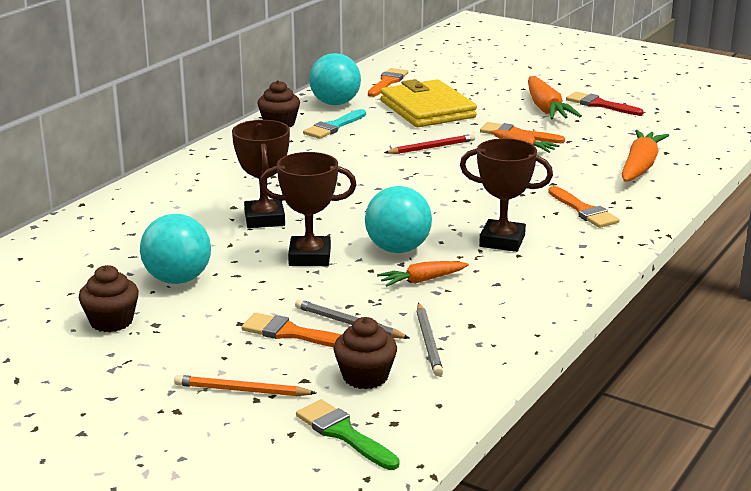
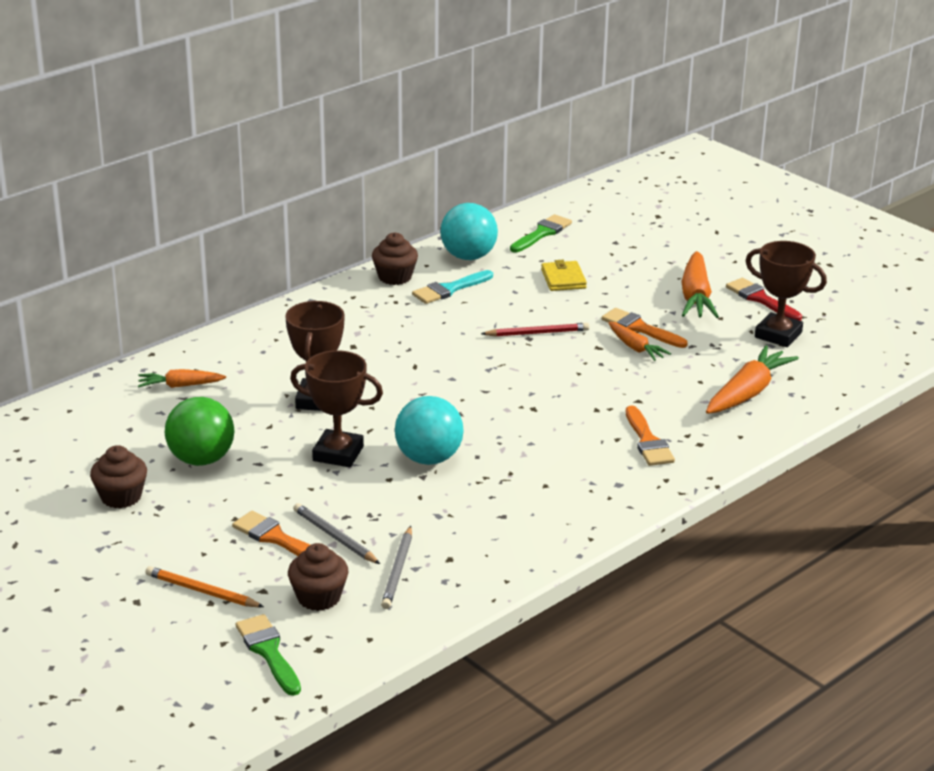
camera: 15 degrees right, 5 degrees up
turquoise ball [140,214,211,284] -> green ball [165,397,234,466]
orange brush [368,68,408,97] -> green brush [510,214,572,252]
orange carrot [377,261,469,287] -> orange carrot moved to [138,369,226,388]
yellow wallet [380,79,477,127] -> yellow wallet [541,260,587,291], size x0.49
brown trophy [460,138,553,252] -> brown trophy moved to [746,241,827,347]

